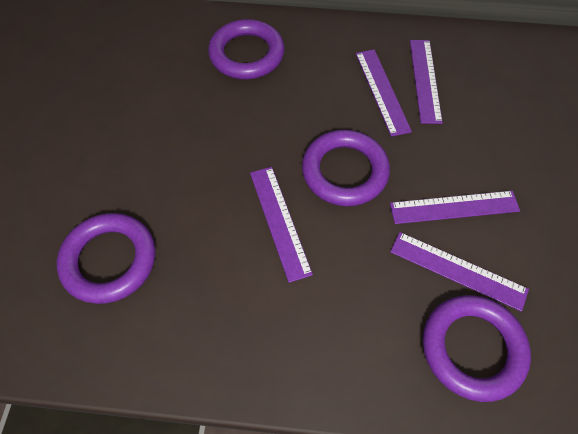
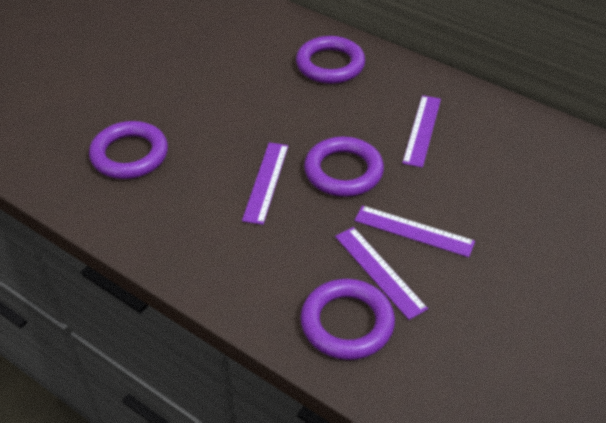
camera: 30 degrees right, 15 degrees down
purple ruler [410,40,443,124] -> none

